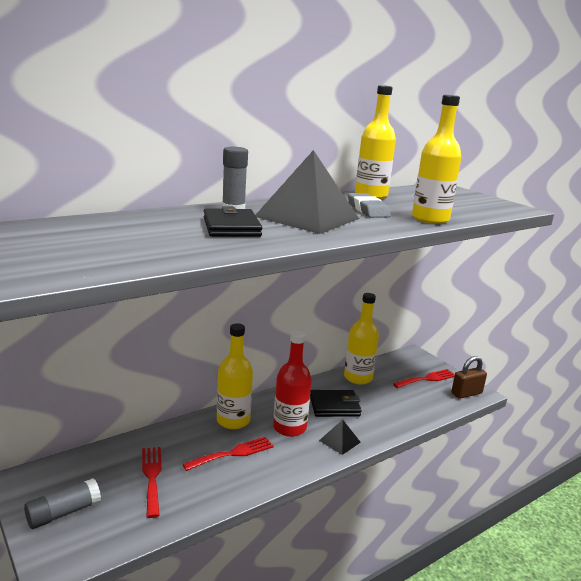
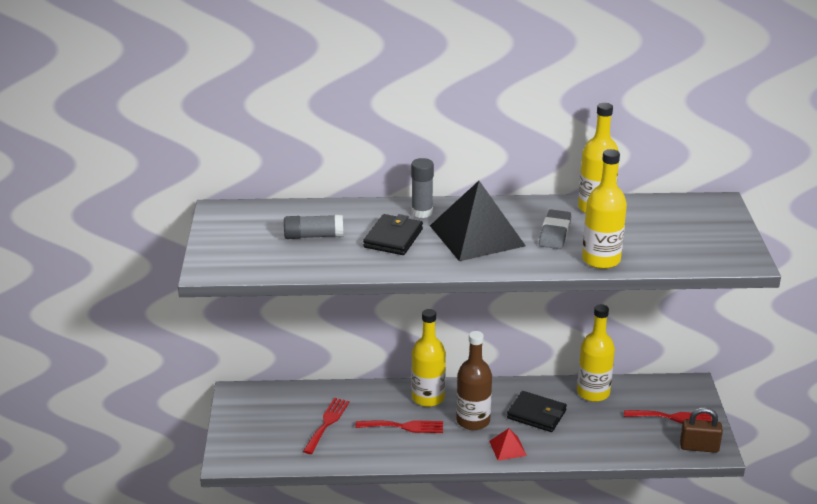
camera: 35 degrees right, 10 degrees up
grey glue stick [24,478,101,529] -> grey glue stick moved to [284,214,343,239]
red bottle [273,330,312,437] -> brown bottle [456,331,492,430]
black pyramid [319,420,361,455] -> red pyramid [489,428,527,461]

